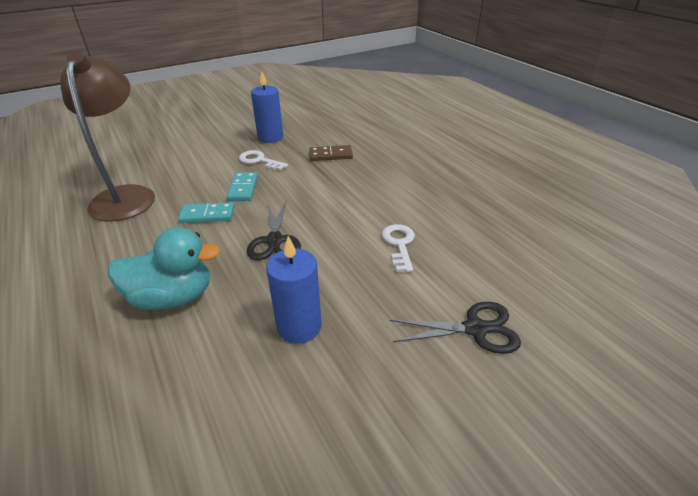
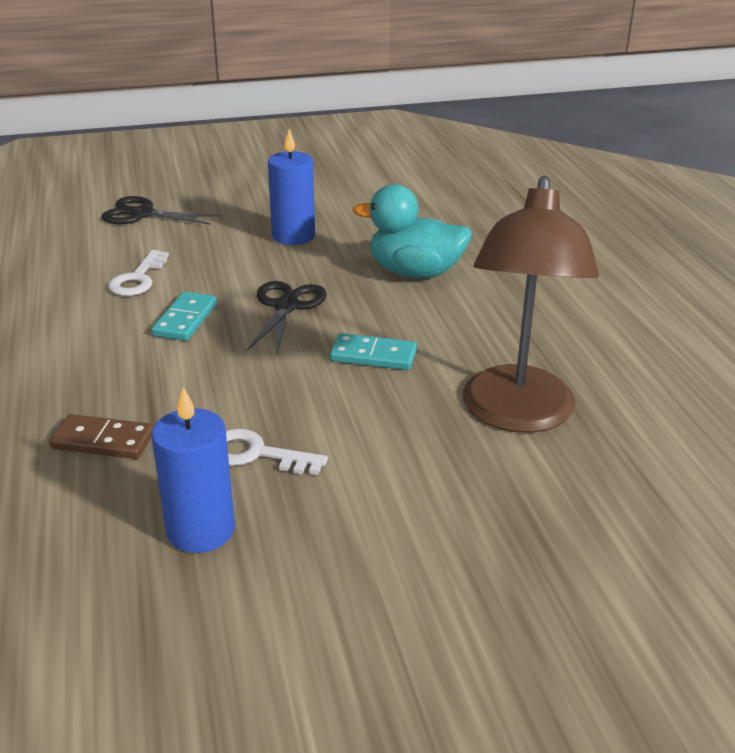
camera: 165 degrees left, 5 degrees down
turquoise domino [227,172,258,201] -> turquoise domino moved to [151,292,217,341]
white key [239,150,288,171] -> white key turned 150 degrees clockwise [226,428,328,475]

